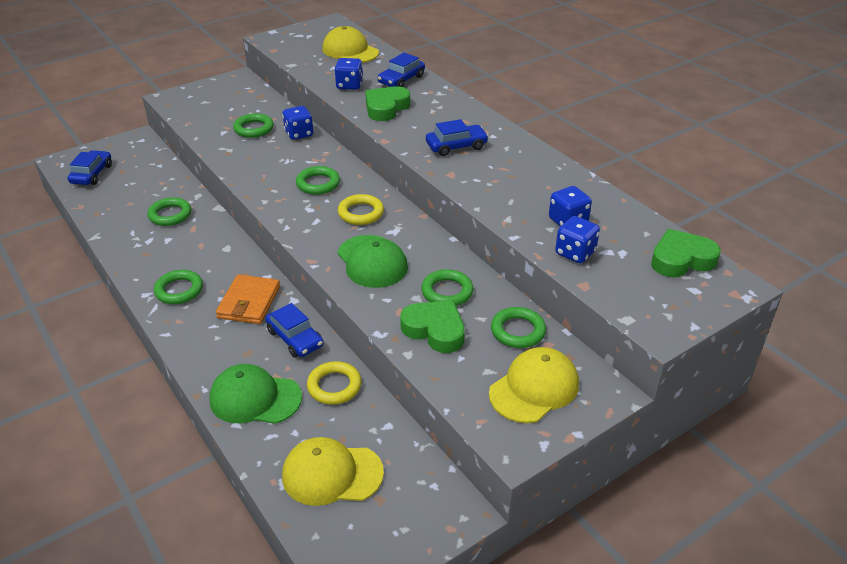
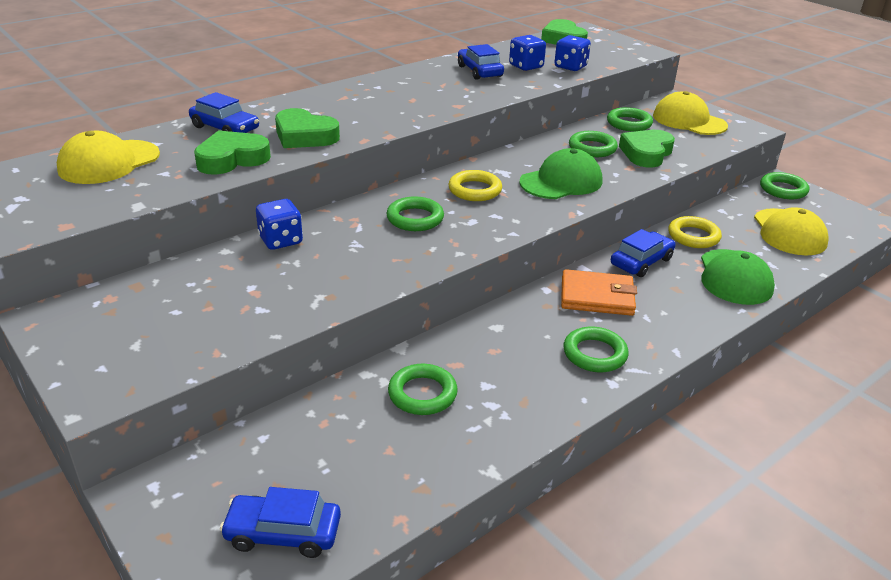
camera: 95 degrees left, 5 degrees down
green ring [233,113,274,138] -> green ring moved to [760,172,809,199]
blue dice [335,58,363,90] -> green heart [194,130,271,175]
blue car [426,119,489,156] -> blue car moved to [458,44,504,80]

